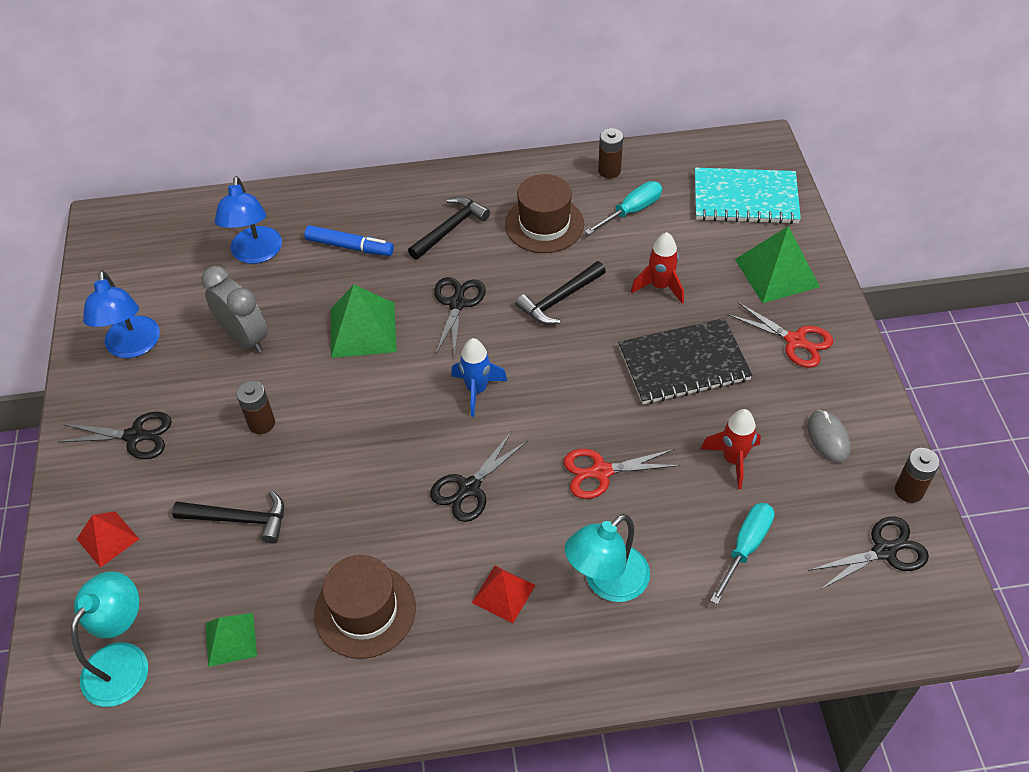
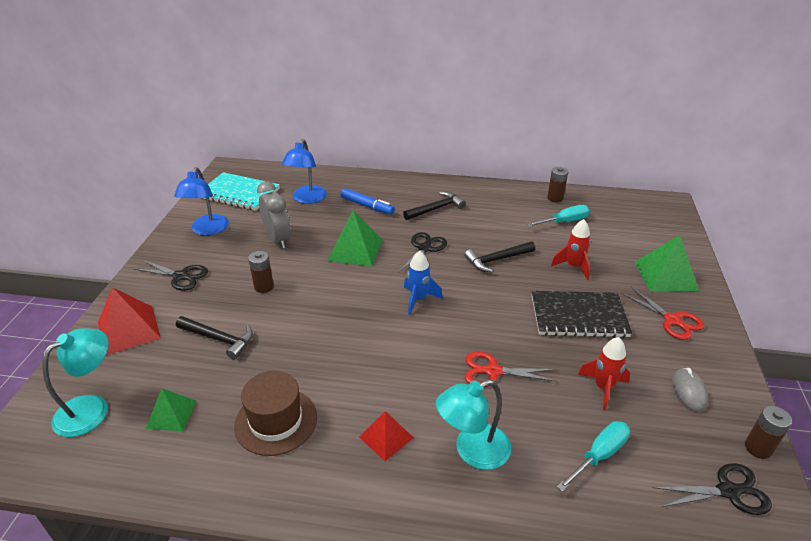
camera: 15 degrees right, 15 degrees down
red pyramid [77,511,139,568] -> red pyramid [98,287,161,355], size x1.62
black scissors [430,431,528,522] -> none
brown hat [505,174,584,253] -> none
turquoise notebook [695,167,801,224] -> turquoise notebook moved to [201,172,280,211]

